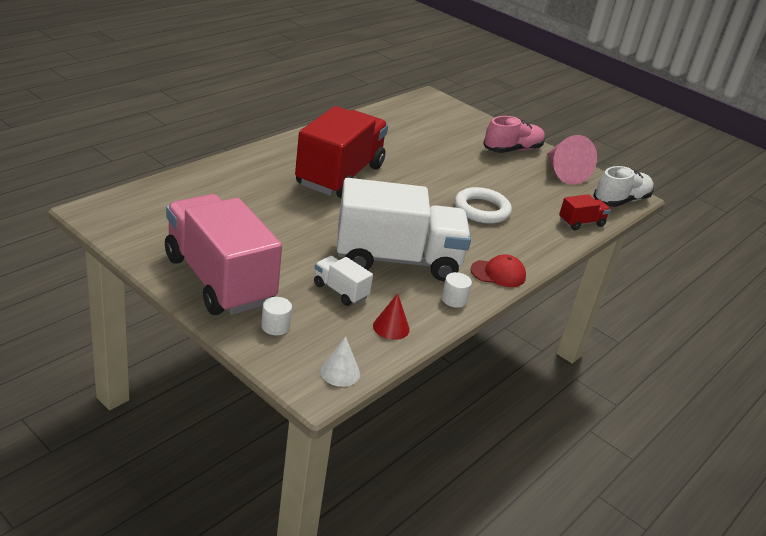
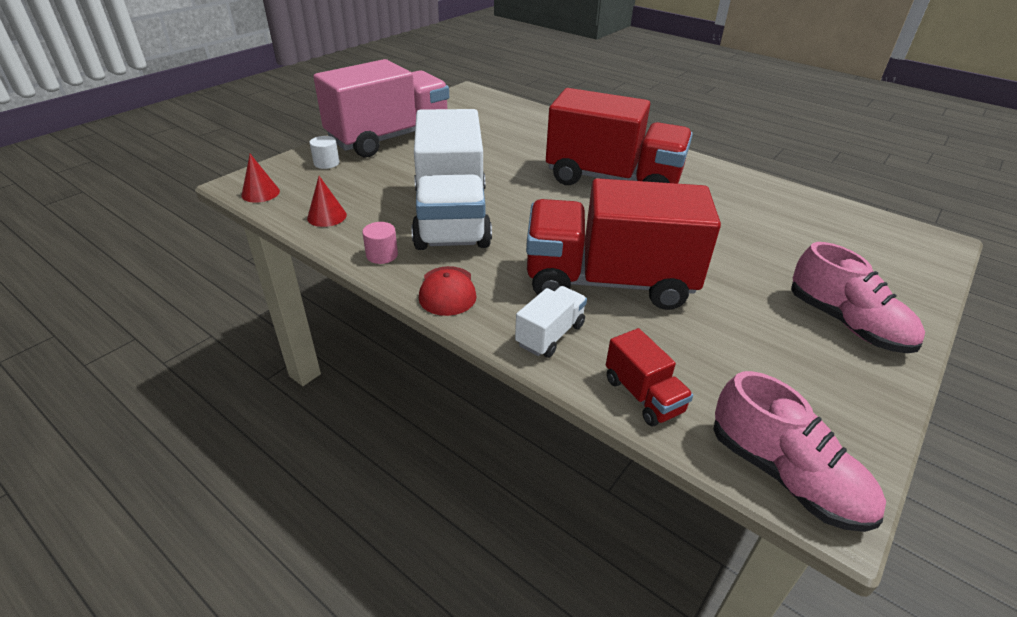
camera: 90 degrees right, 5 degrees up
white truck [314,256,373,306] -> white truck moved to [515,286,587,358]
white cone [320,337,360,387] -> red cone [242,154,280,203]
white cylinder [441,272,472,308] -> pink cylinder [362,222,398,264]
white ring [455,187,512,224] -> red truck [526,178,721,310]
pink cone [547,135,597,185] -> none
white shoe [593,166,654,207] -> pink shoe [713,371,886,532]

